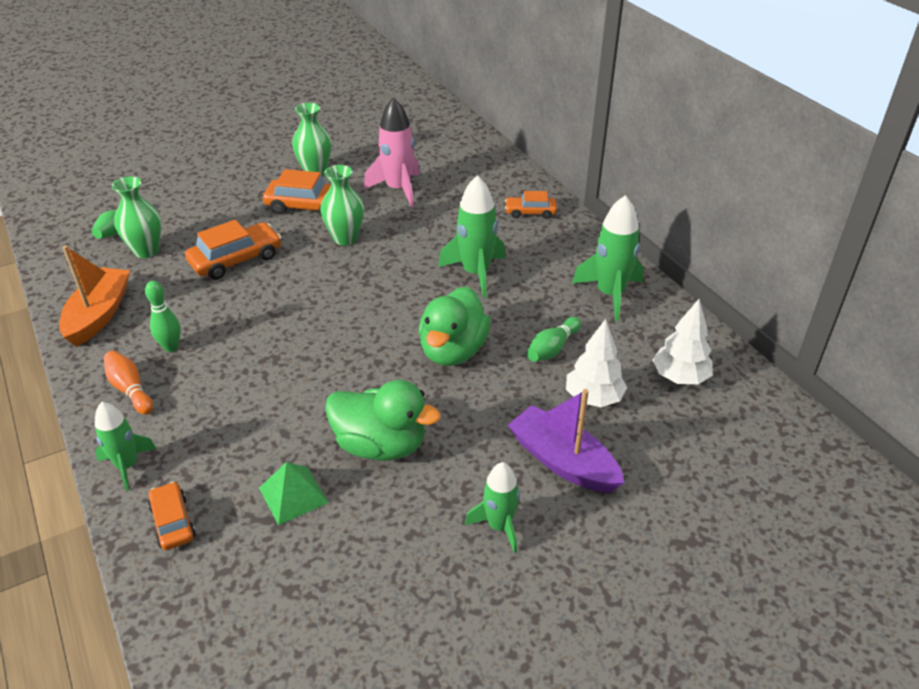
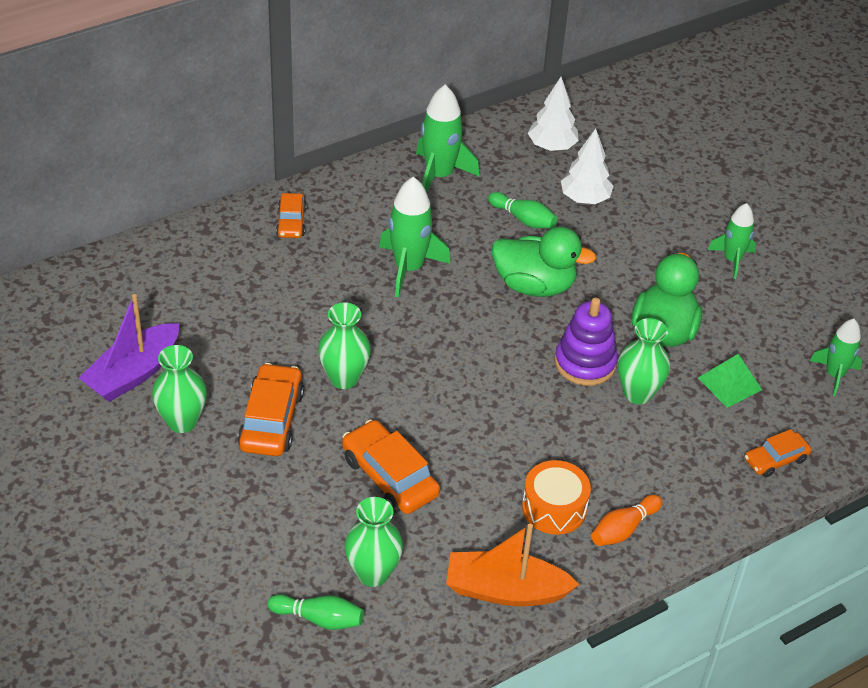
camera: 95 degrees left, 5 degrees up
green rocket [95,402,157,491] -> green rocket moved to [810,319,862,396]
green bowling pin [145,281,181,352] -> orange drum [522,460,591,535]
pink rocket [364,97,420,207] -> none
purple boat [508,389,624,493] -> purple boat moved to [79,294,179,402]
none -> purple stacking toy [555,298,618,386]
none -> green vase [618,318,670,404]

